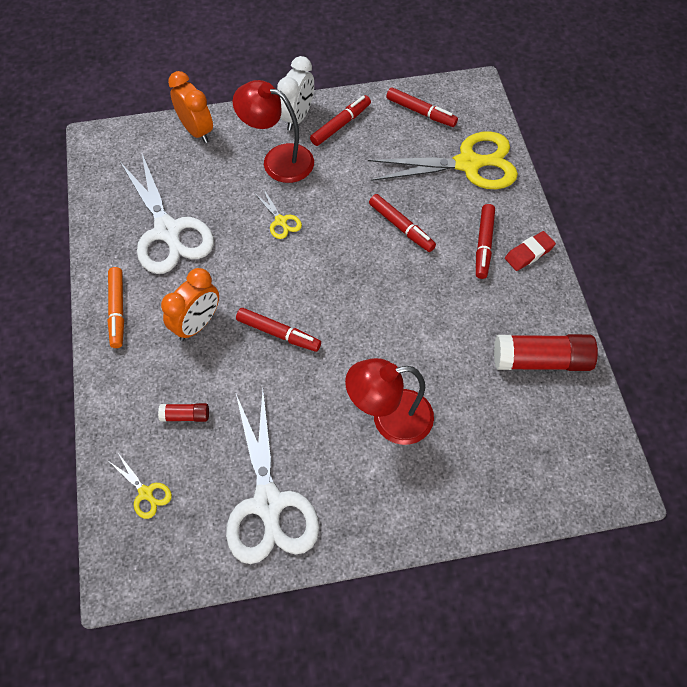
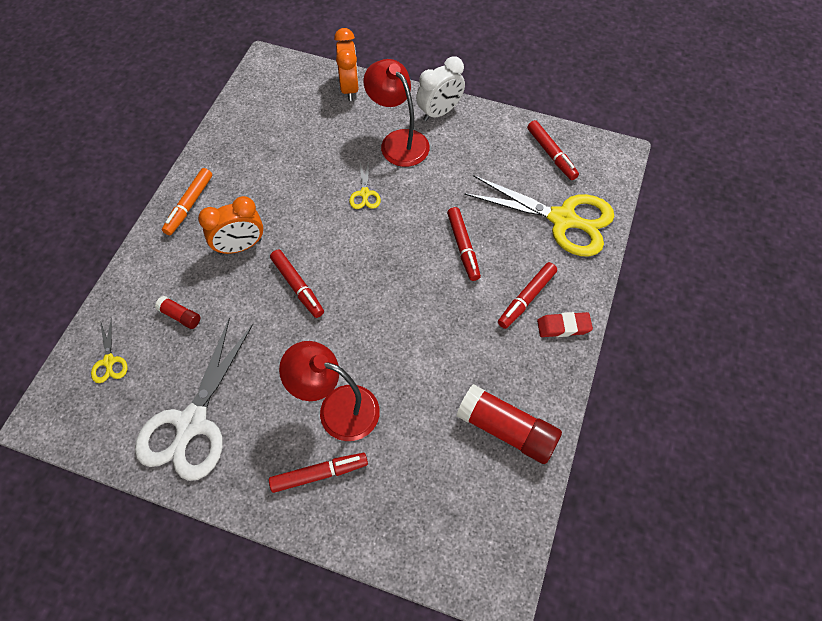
camera: 30 degrees right, 0 degrees up
white scissors [120,154,214,274] -> none
red marker [310,95,371,146] -> red marker moved to [269,453,368,493]

